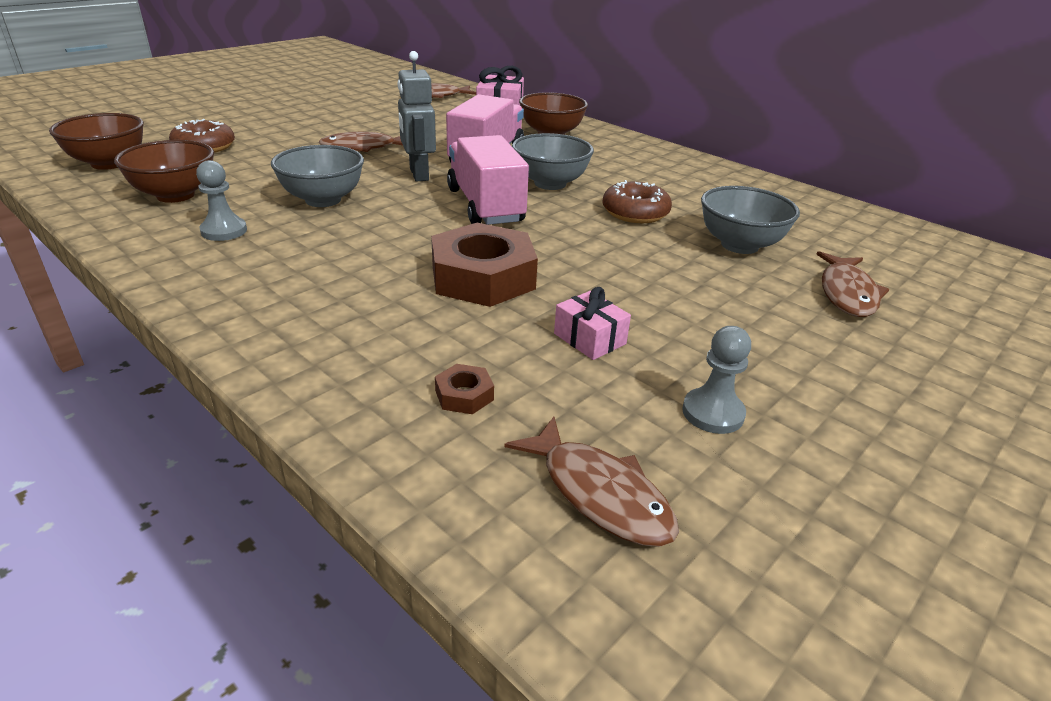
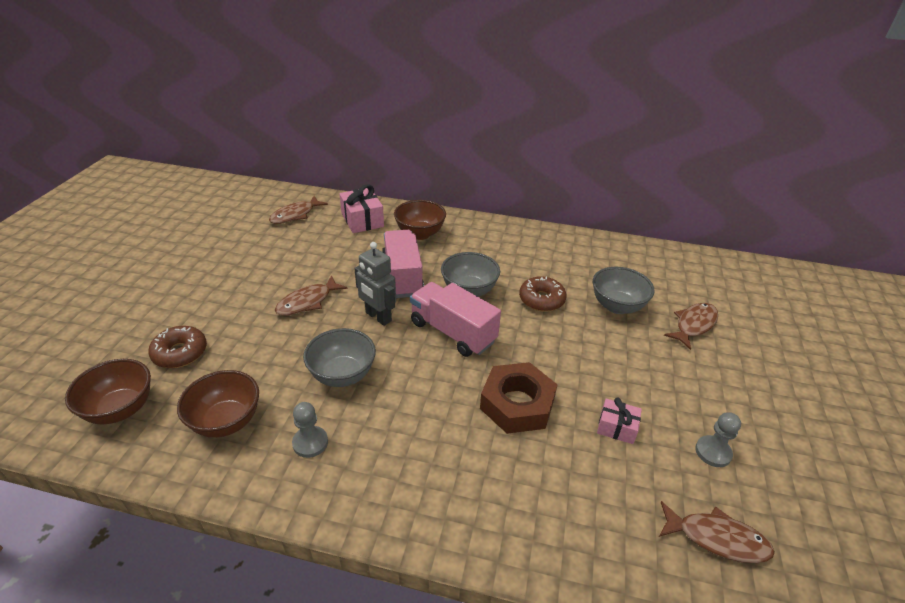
camera: 30 degrees left, 5 degrees up
brown nut [435,364,494,414] -> none
brown fish [816,251,889,317] -> brown fish turned 120 degrees counterclockwise [664,303,718,350]

